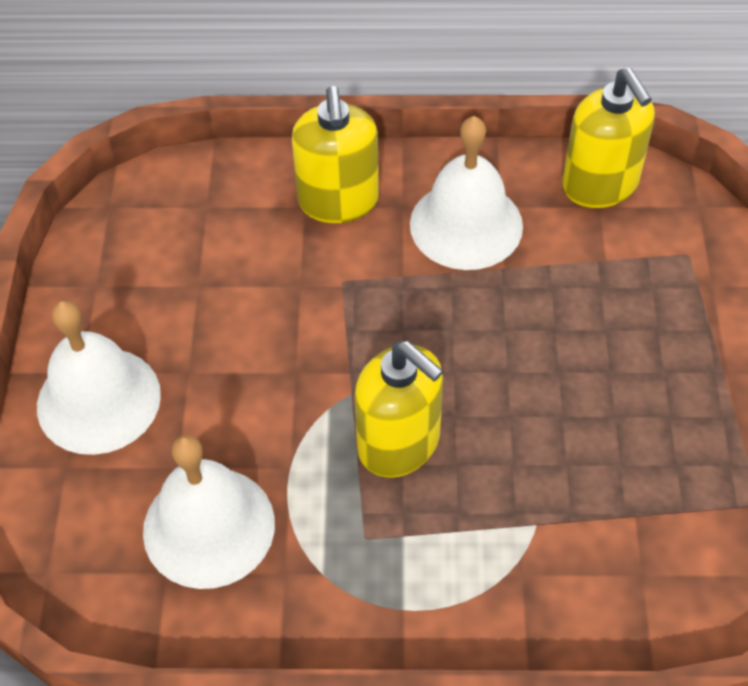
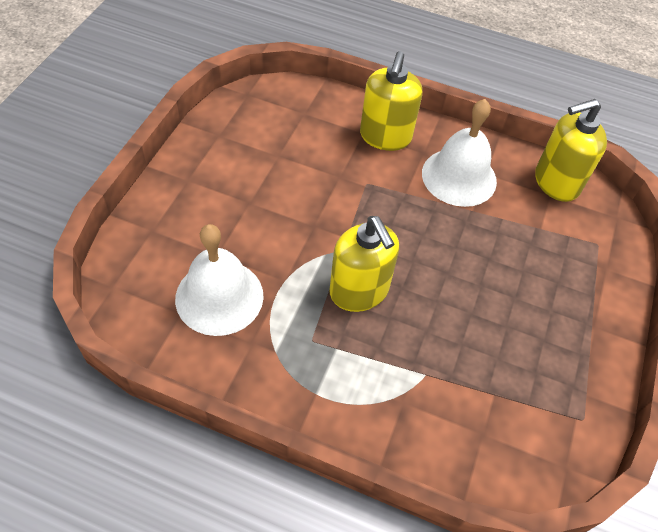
camera: 15 degrees right, 0 degrees up
white bell [37,301,161,455] -> none
yellow soap dispenser [562,68,655,208] -> yellow soap dispenser turned 75 degrees clockwise [535,99,607,202]

